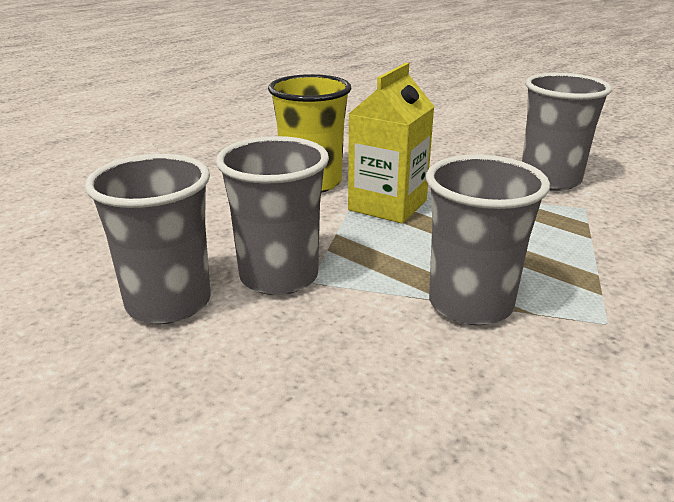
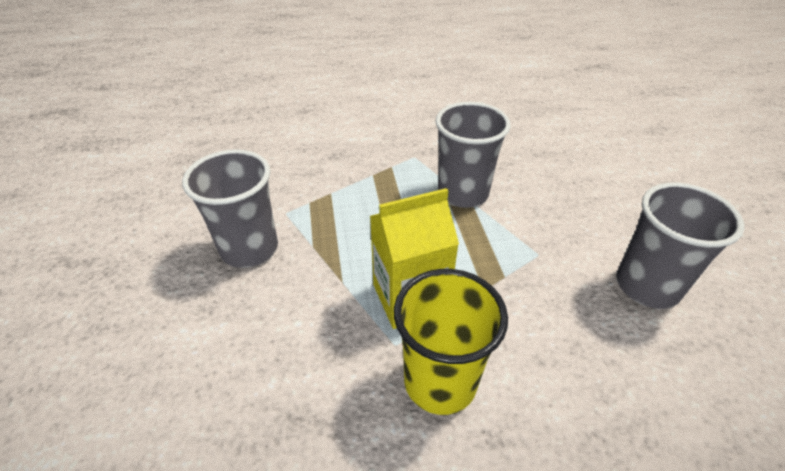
camera: 140 degrees left, 15 degrees up
grey cup [216,136,329,295] -> none

